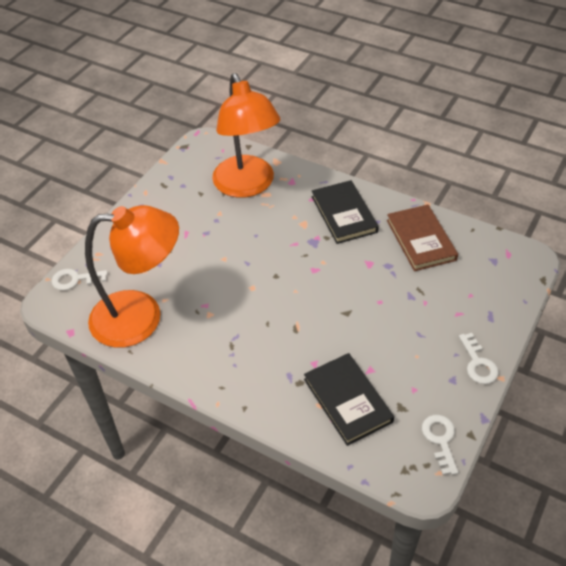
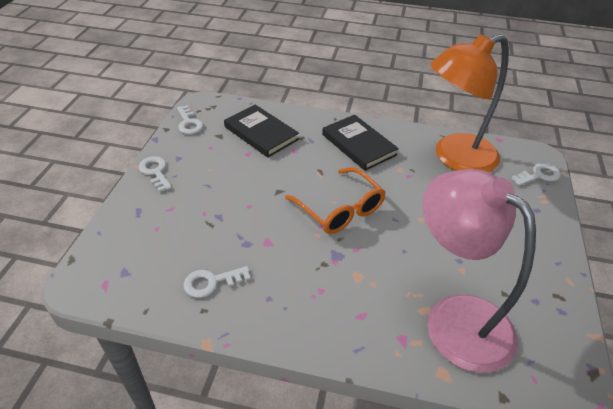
camera: 160 degrees right, 5 degrees down
orange lamp [212,73,280,198] -> pink lamp [422,169,536,373]
black book [312,180,379,244] -> black book moved to [322,115,399,171]
brown book [387,204,458,271] -> white key [184,266,250,298]
none -> orange glasses [285,167,386,234]

